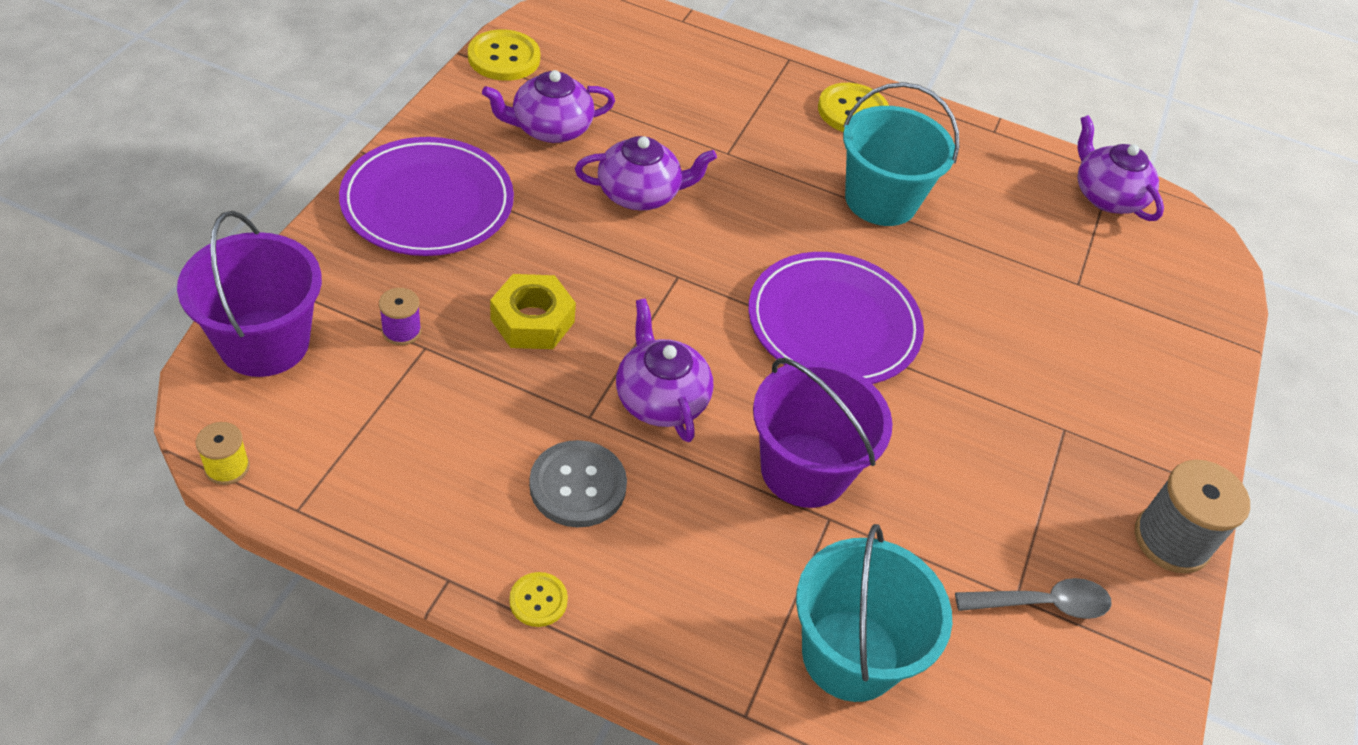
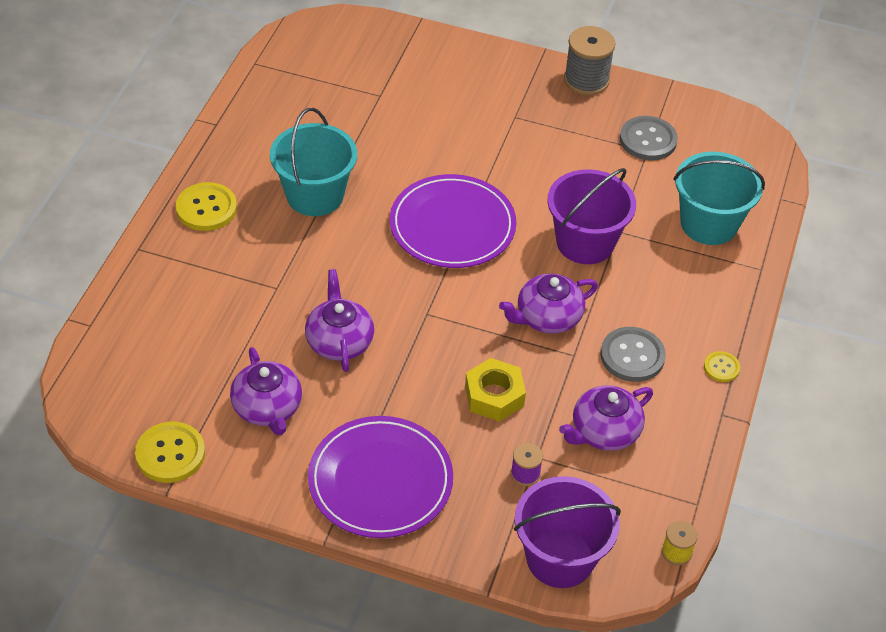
camera: 90 degrees left, 0 degrees up
grey spoon [955,578,1112,619] -> grey button [620,116,678,160]
purple teapot [1077,115,1164,221] -> purple teapot moved to [559,385,653,451]

